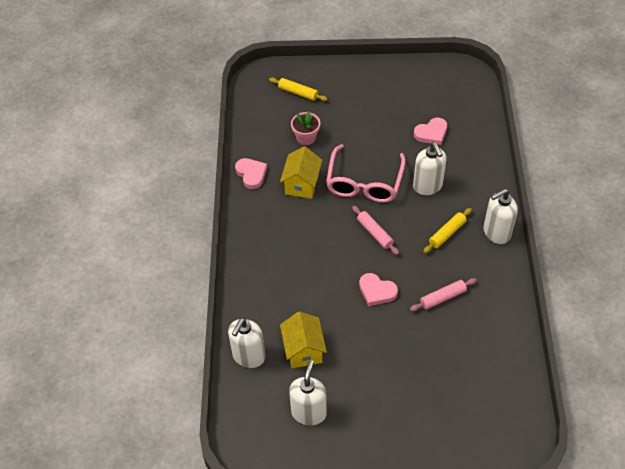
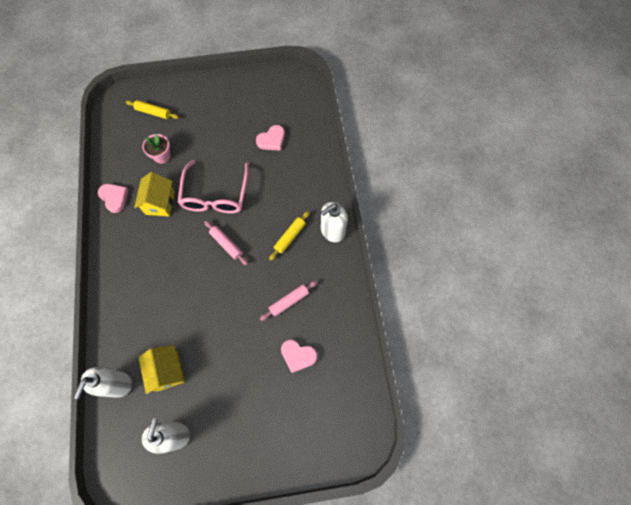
camera: 10 degrees left, 15 degrees up
pink heart [359,273,398,306] -> pink heart moved to [281,339,317,373]
white soap dispenser [413,142,447,195] -> none

